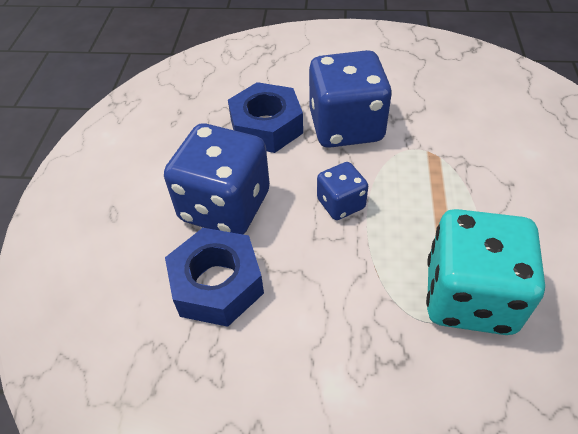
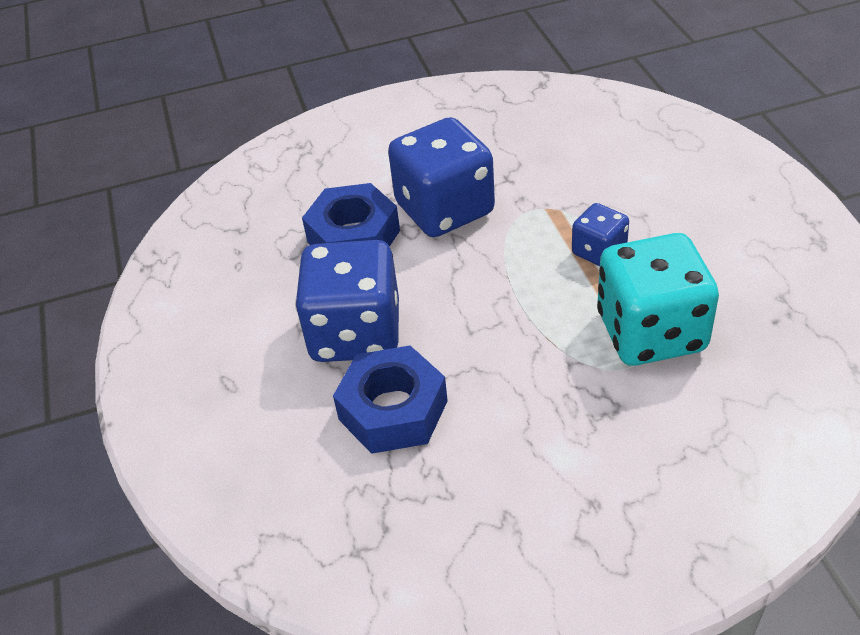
camera: 20 degrees left, 5 degrees down
blue dice [317,162,368,220] -> blue dice moved to [572,203,629,266]

